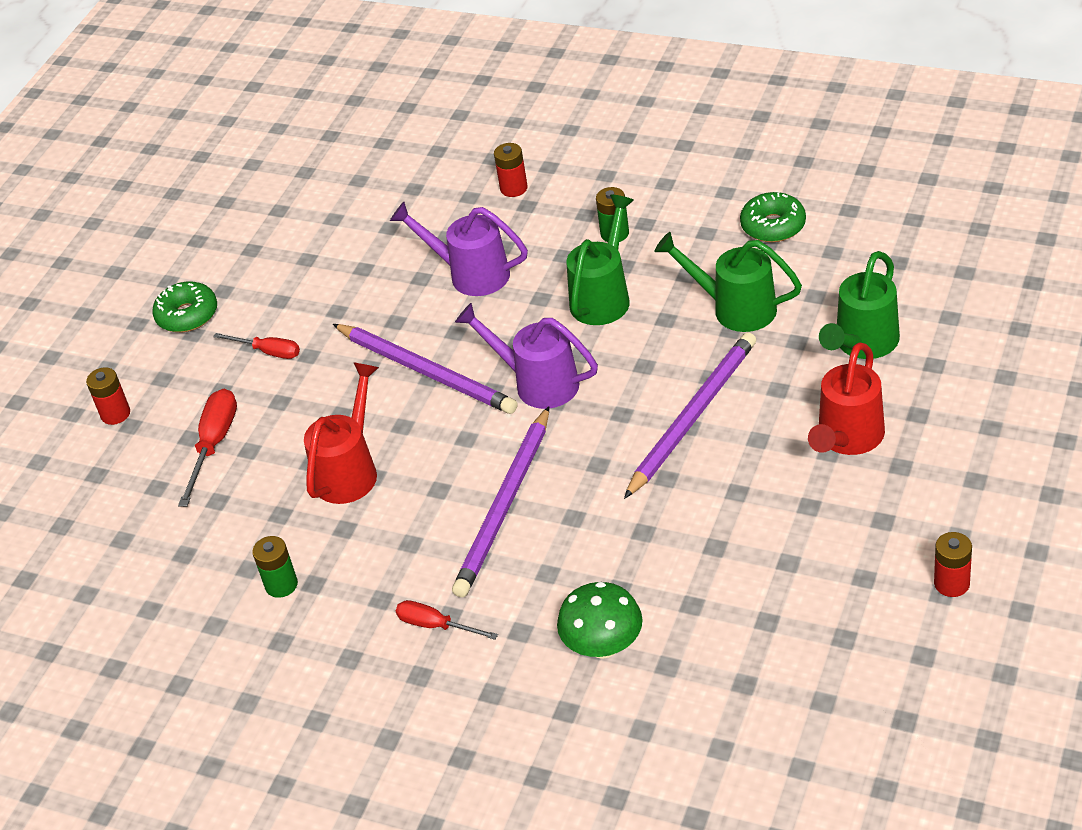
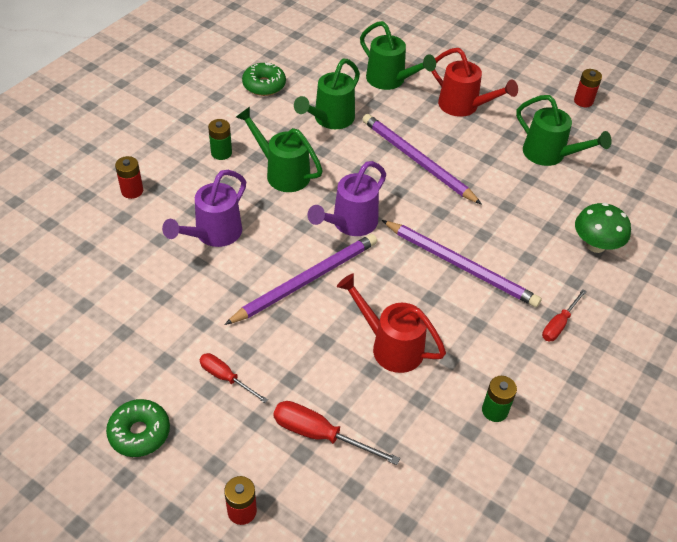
camera: 85 degrees left, 5 degrees up
red screwdriver [213,333,300,359] -> red screwdriver turned 90 degrees counterclockwise [199,353,268,403]
none -> green watering can [516,95,612,166]

